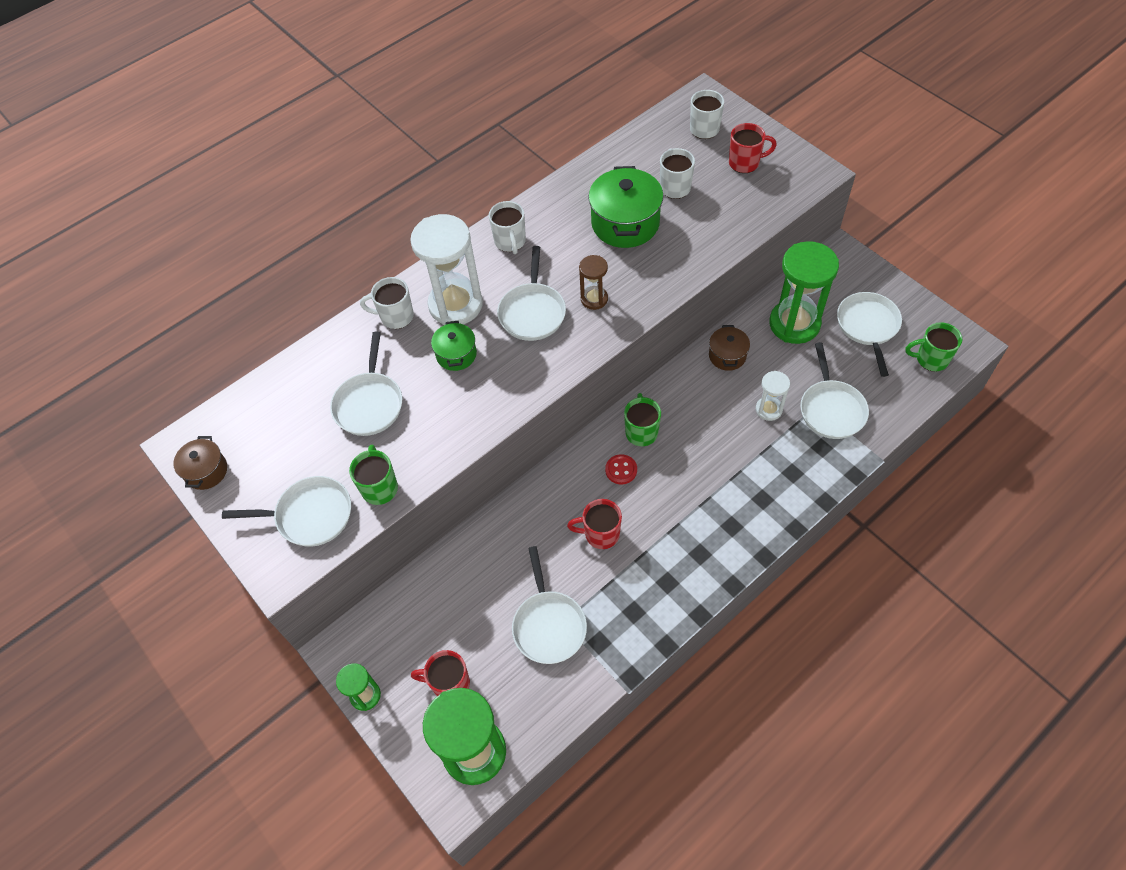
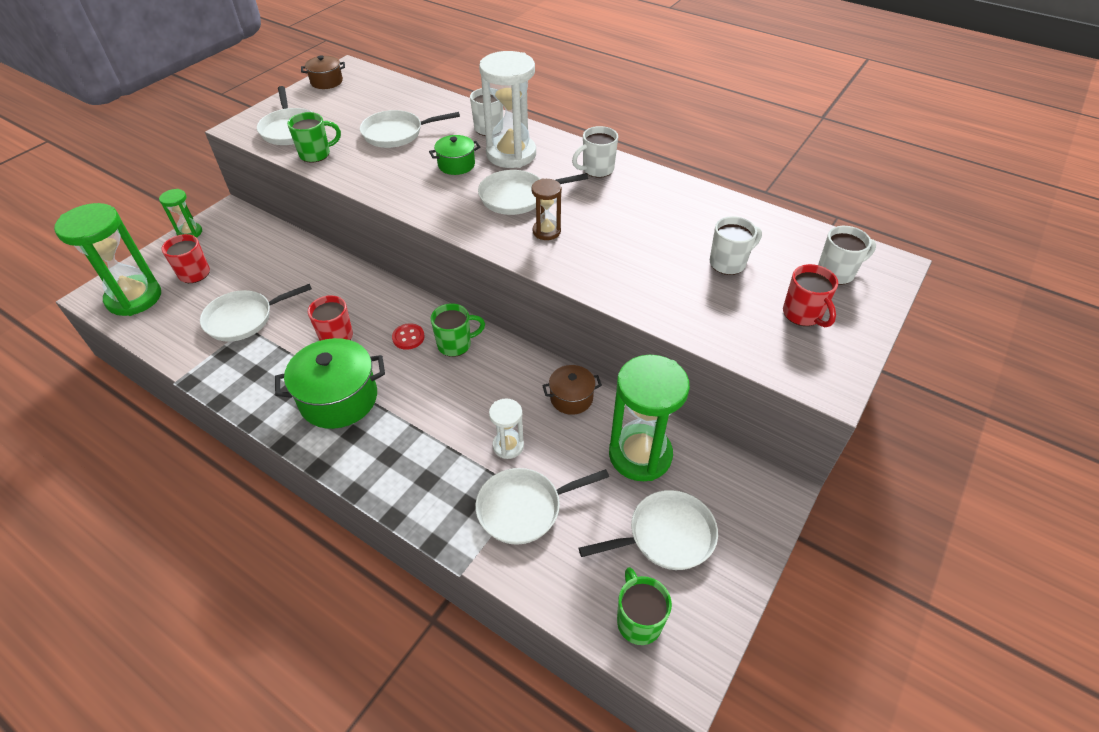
camera: 70 degrees right, 10 degrees down
green pot [588,166,663,248] -> green pot moved to [275,338,385,429]

